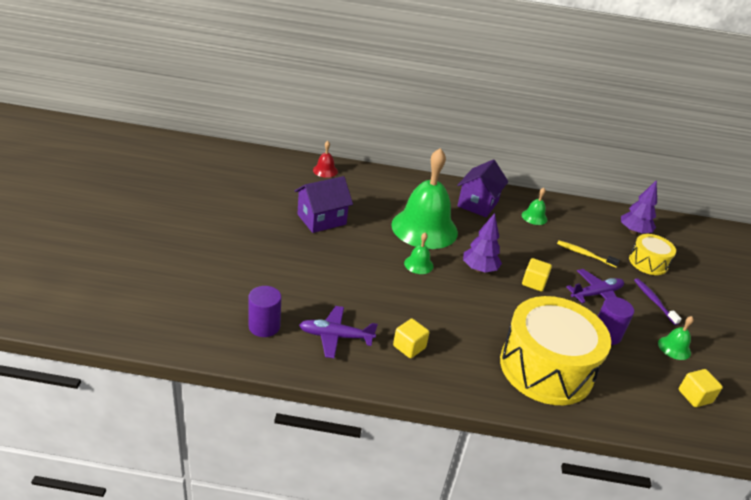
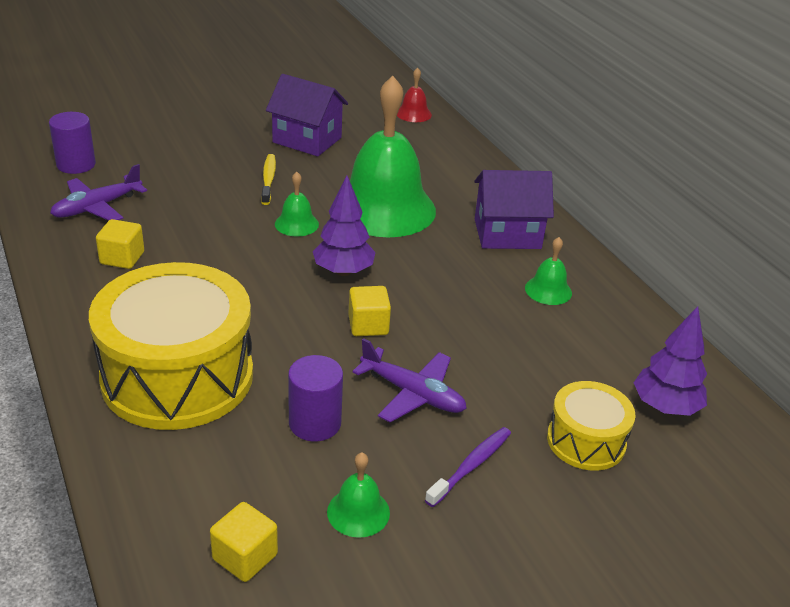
camera: 60 degrees right, 0 degrees up
purple plane [299,306,378,359] -> purple plane turned 105 degrees counterclockwise [50,164,147,221]
yellow toothbrush [557,240,620,267] -> yellow toothbrush moved to [261,154,276,205]

